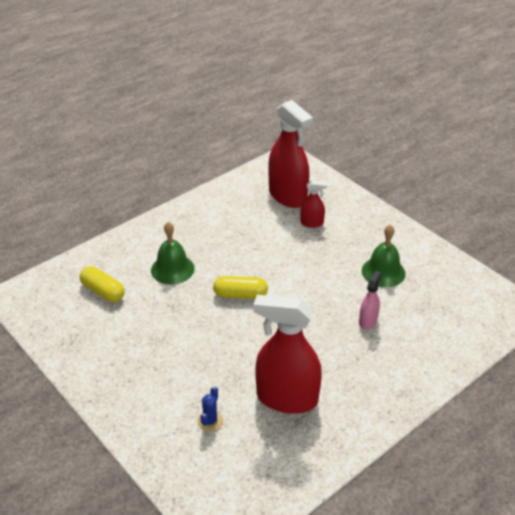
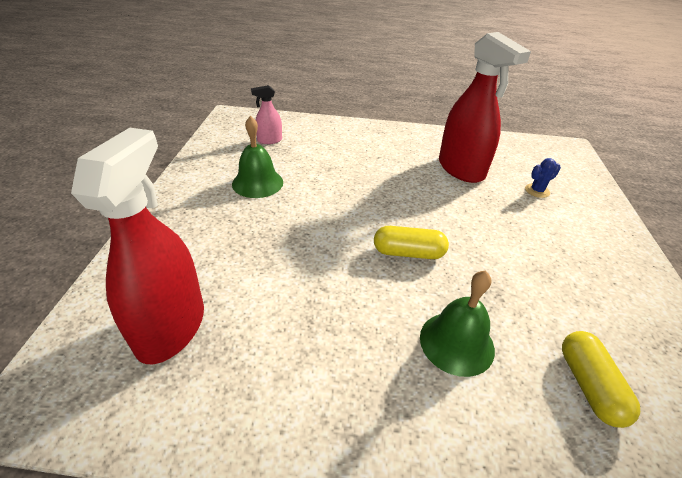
camera: 135 degrees left, 0 degrees up
yellow capsule [213,276,268,299] -> yellow capsule turned 45 degrees counterclockwise [374,226,449,259]
red spray bottle [300,180,327,228] -> none
pink spray bottle [359,271,381,329] -> pink spray bottle moved to [251,85,282,144]

